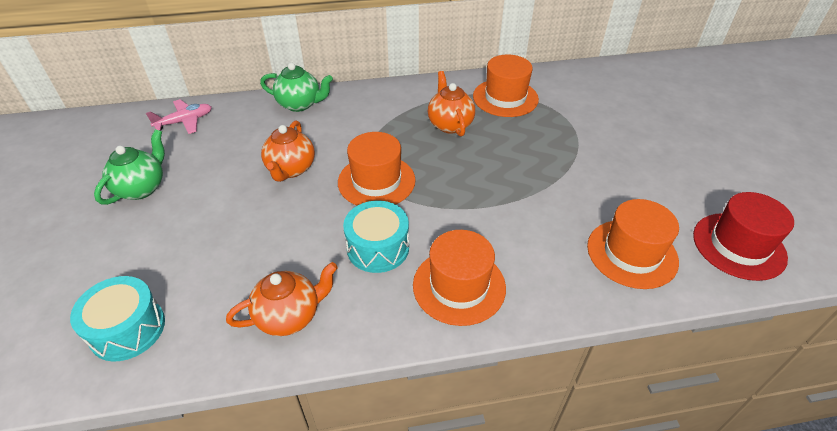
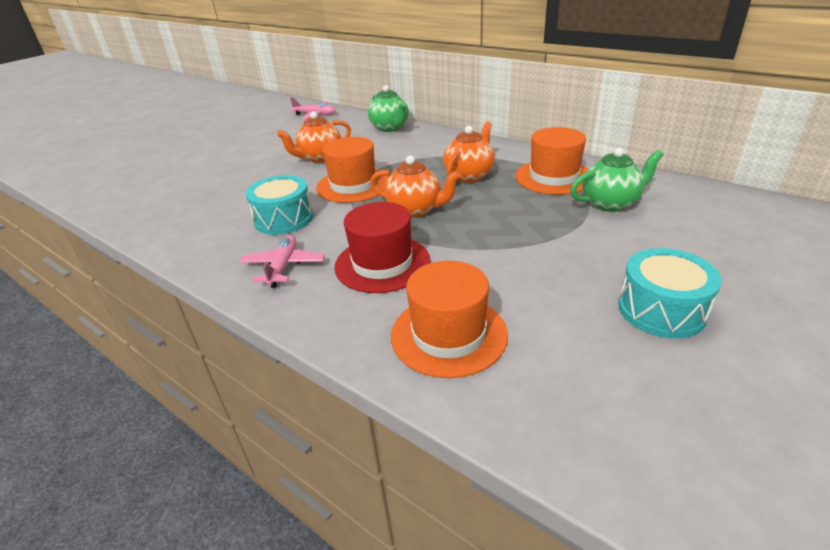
camera: 50 degrees right, 10 degrees down
turquoise drum [70,276,165,362] -> turquoise drum moved to [618,248,722,338]
green teapot [94,129,165,205] -> green teapot moved to [570,148,663,212]
orange teapot [226,262,338,336] -> orange teapot moved to [370,156,461,218]
orange hat [413,230,506,326] -> pink plane [239,235,325,288]
red hat [693,192,794,281] -> red hat moved to [334,202,431,293]

